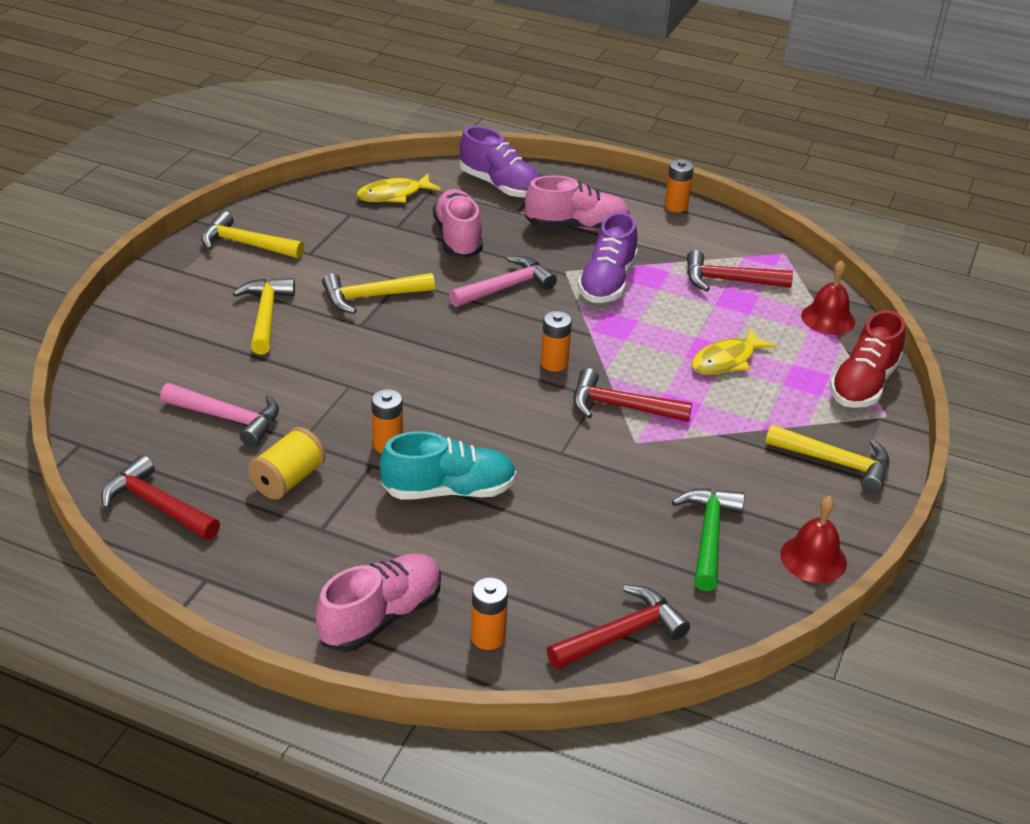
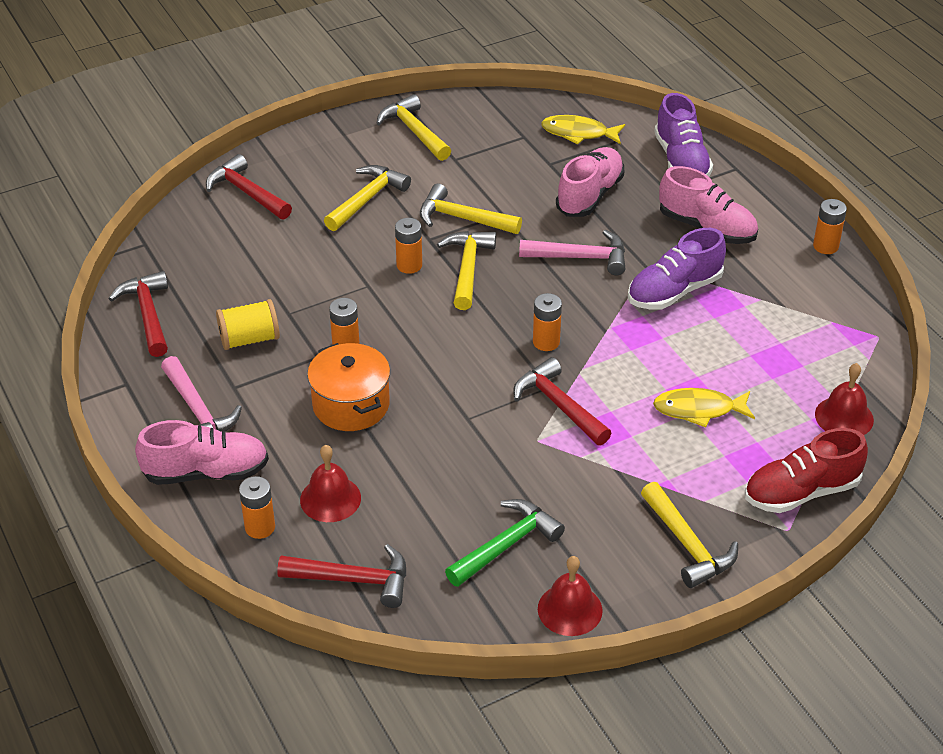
camera: 40 degrees right, 5 degrees up
pink hammer [160,383,279,447] -> pink hammer moved to [161,356,242,432]
turquoise shoe [380,431,517,500] -> orange pot [307,343,390,431]
red hammer [687,250,793,291] -> red hammer moved to [206,154,292,219]
none -> red bell [300,445,361,522]
none -> orange battery [395,218,422,274]
none -> yellow hammer [437,231,496,310]

